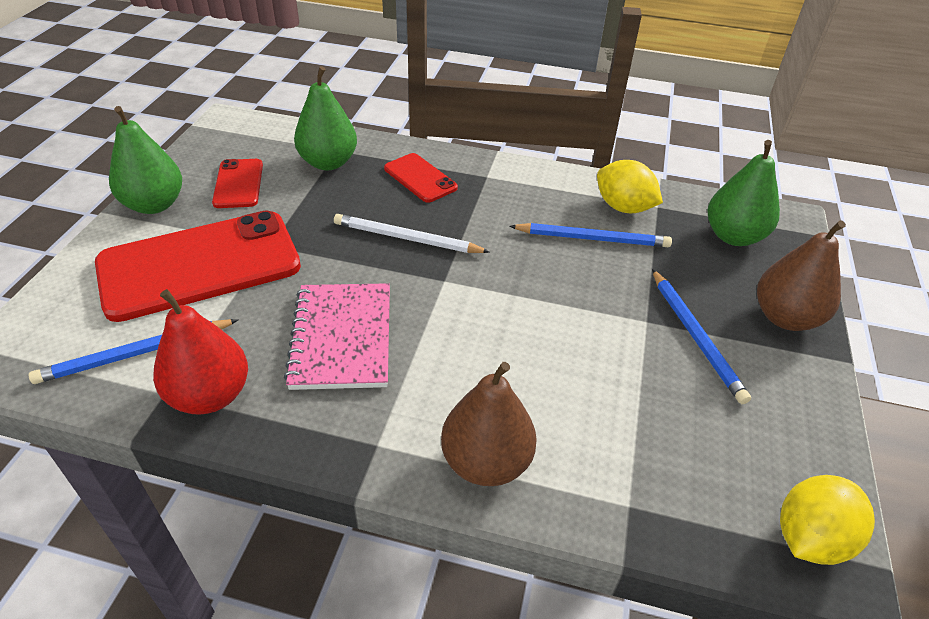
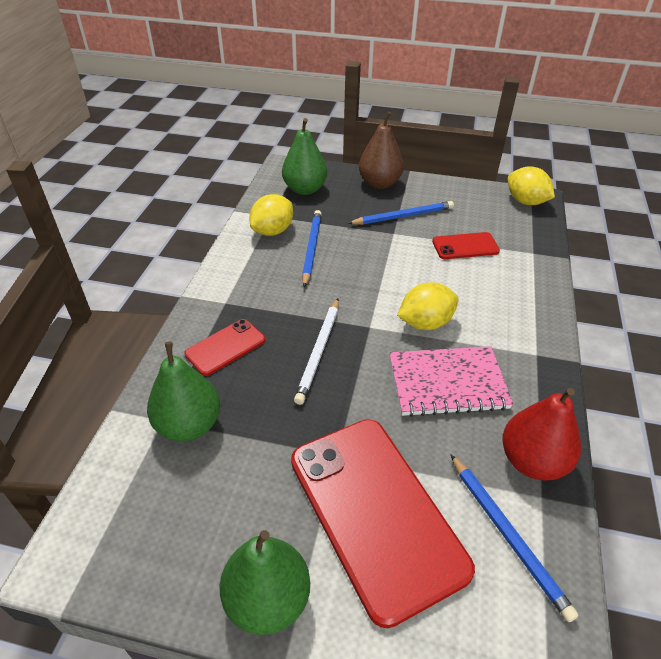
camera: 90 degrees left, 0 degrees up
red phone [212,159,263,208] -> red phone moved to [432,232,500,259]
brown pear [441,362,537,486] -> none
none -> yellow lemon [397,282,458,330]

